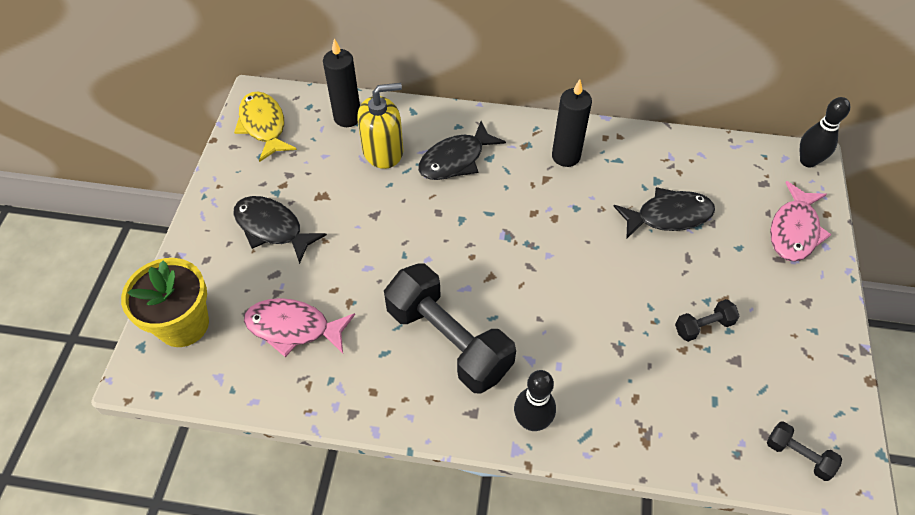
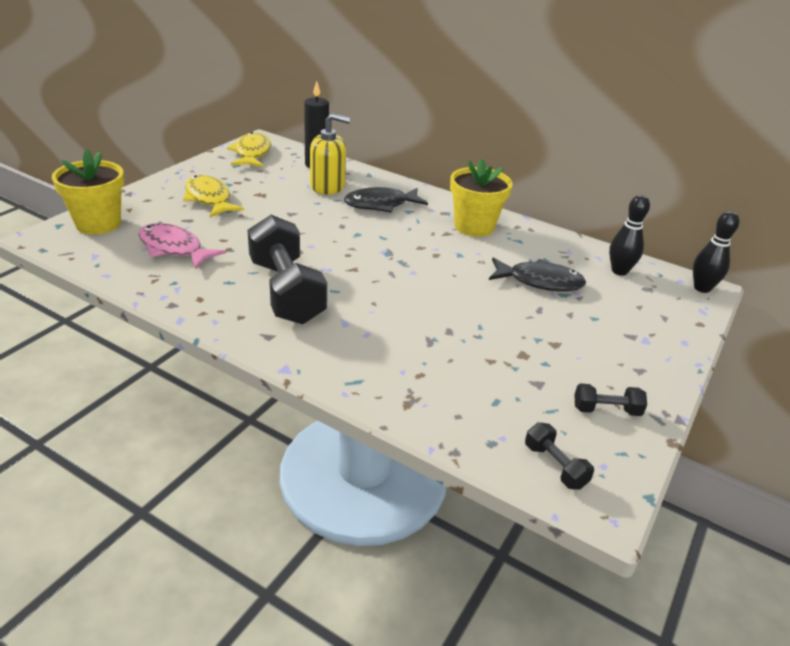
camera: 20 degrees right, 20 degrees down
black fish [233,196,327,264] -> yellow fish [183,175,244,217]
black bowling pin [514,370,556,431] -> black bowling pin moved to [609,195,650,276]
black candle [552,79,592,167] -> yellow flower pot [450,159,513,237]
black dumbbell [675,299,740,342] -> black dumbbell moved to [574,383,647,416]
pink fish [770,181,832,262] -> none

